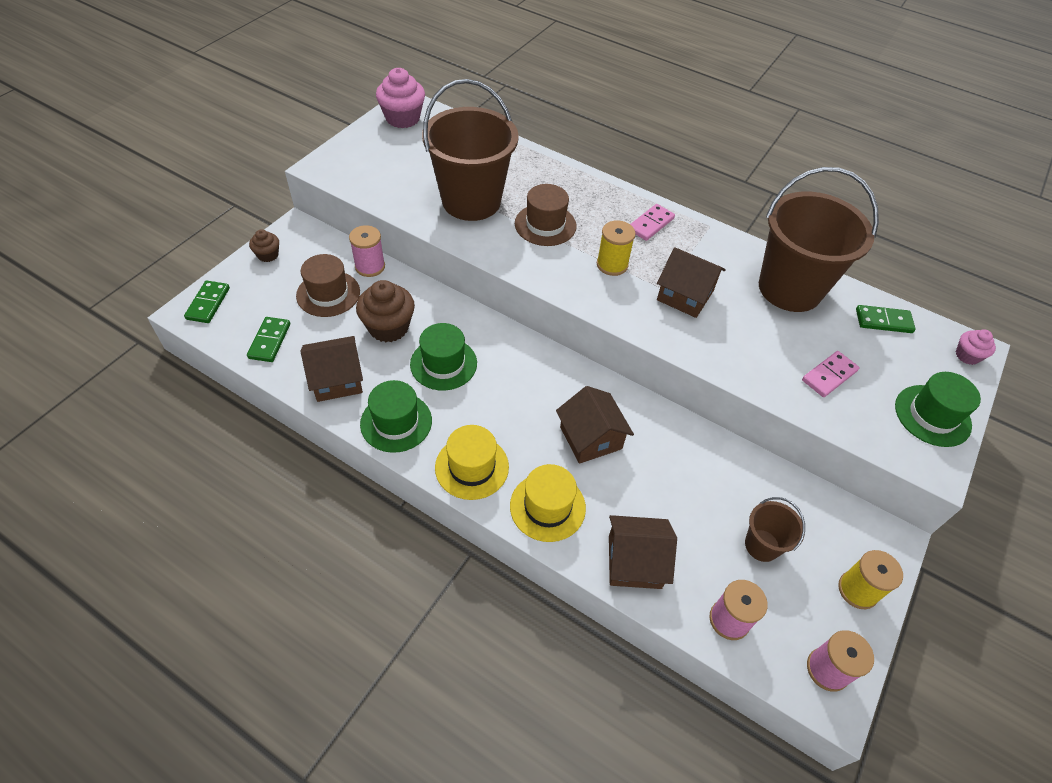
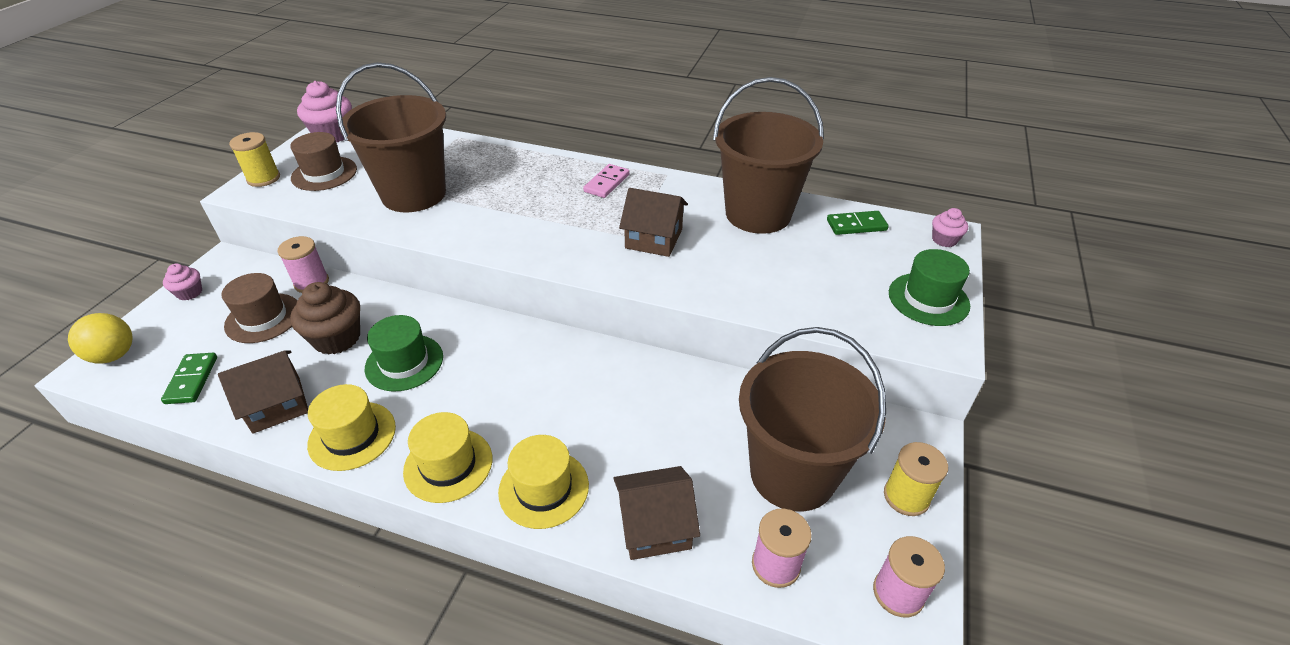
camera: 10 degrees left, 10 degrees down
green domino [184,280,230,323] -> yellow ball [68,313,133,364]
brown cupcake [249,229,279,262] -> pink cupcake [163,263,202,300]
green hat [360,380,432,453] -> yellow hat [307,384,396,471]
brown hat [515,184,577,246] -> brown hat moved to [291,132,357,191]
brown house [556,386,634,464] -> none
yellow spool [597,220,636,276] -> yellow spool moved to [229,132,280,187]
brown bucket [745,497,805,562] -> brown bucket [739,327,886,512], size x2.16
pink domino [802,351,860,397] -> none

